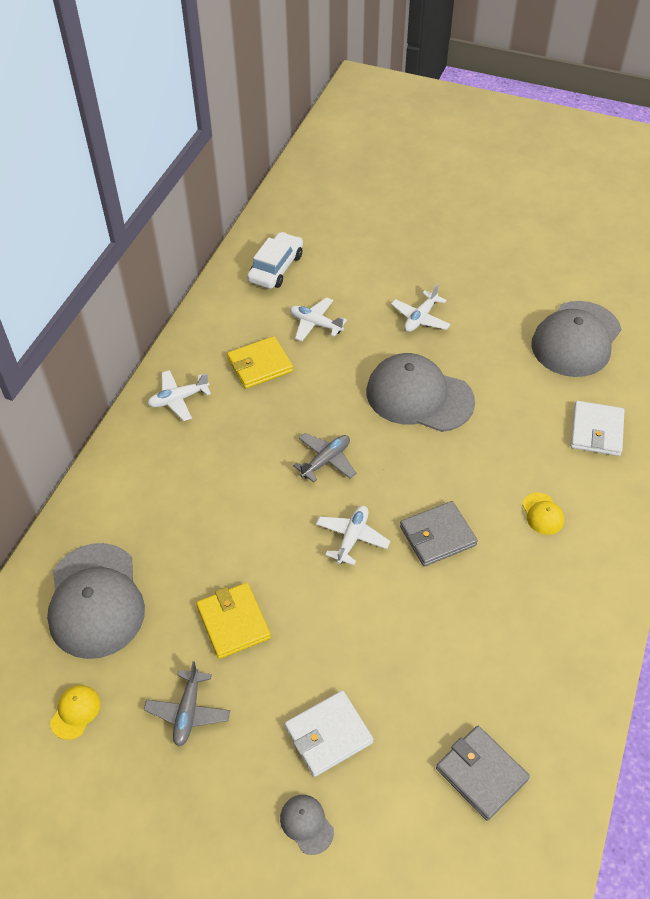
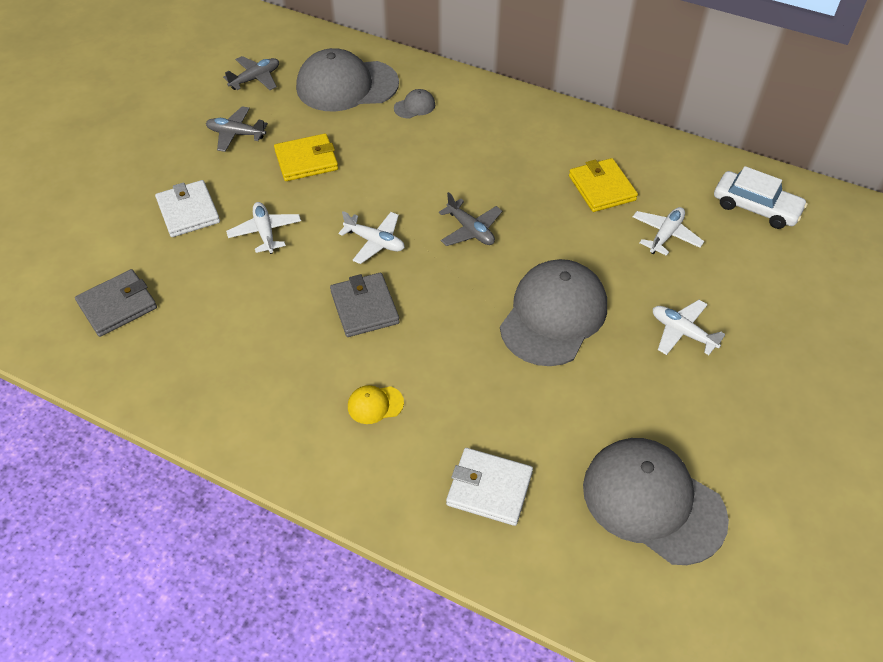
camera: 95 degrees right, 0 degrees up
yellow cap [50,685,100,740] -> grey plane [223,56,279,90]
white plane [148,370,211,421] -> white plane moved to [226,202,301,254]
grey cap [280,795,334,855] -> grey cap moved to [394,89,435,119]

